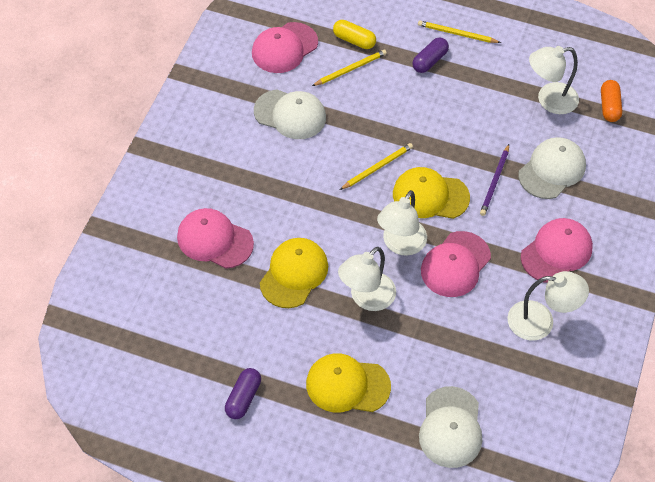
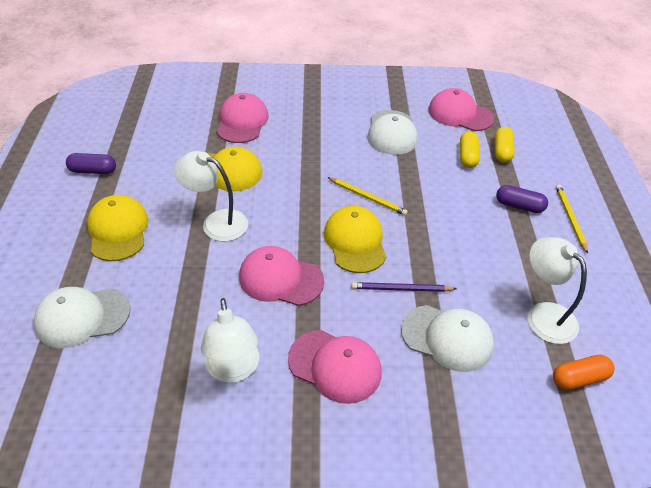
camera: 70 degrees right, 10 degrees down
yellow pencil [312,50,387,86] -> yellow capsule [460,131,480,168]
white lamp [377,190,427,256] -> none

